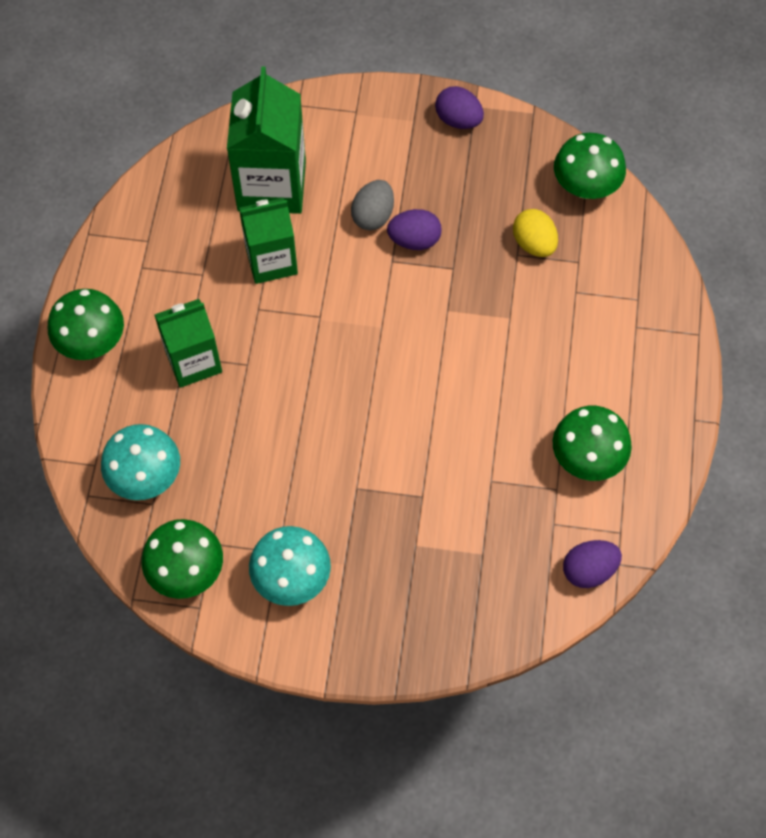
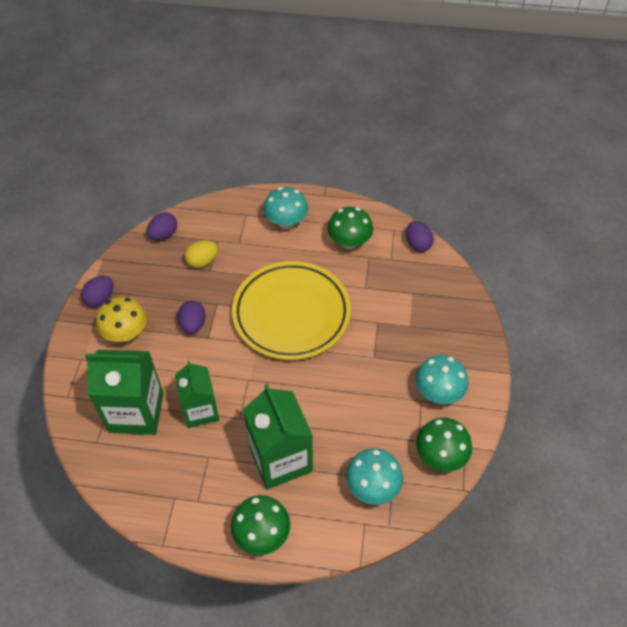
camera: 90 degrees left, 10 degrees down
green carton [154,299,222,388] -> green carton [243,384,313,490], size x1.50
grey egg [351,180,394,230] -> none
green mushroom [554,133,626,199] -> purple egg [147,212,177,240]
none -> yellow mushroom [96,297,147,342]
none -> yellow plate [232,261,351,360]
none -> turquoise mushroom [263,187,308,229]

